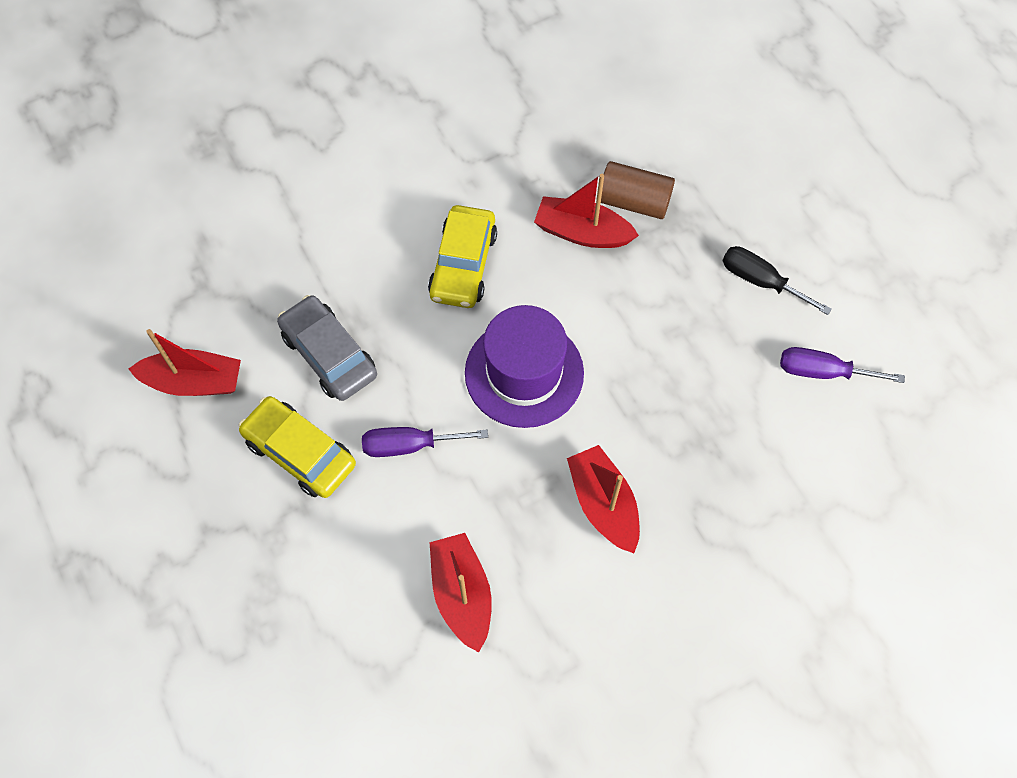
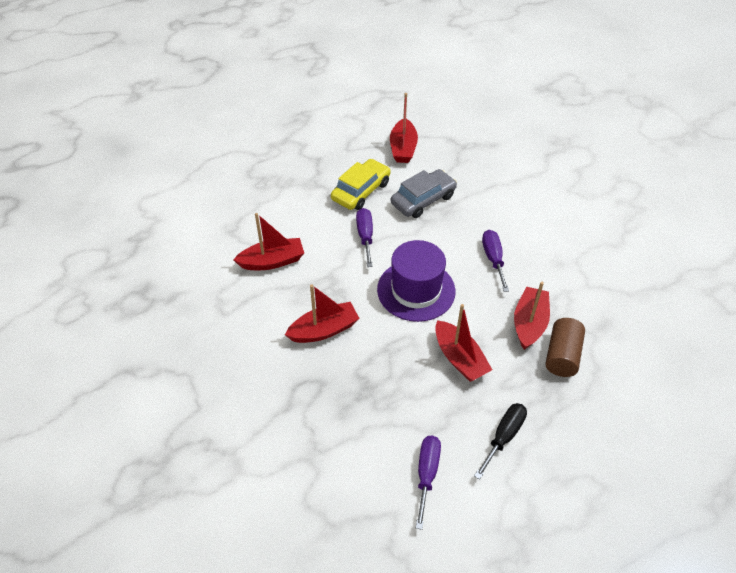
camera: 90 degrees right, 15 degrees down
yellow car [428,205,497,308] -> purple screwdriver [482,230,509,292]
none -> red boat [435,304,492,382]

